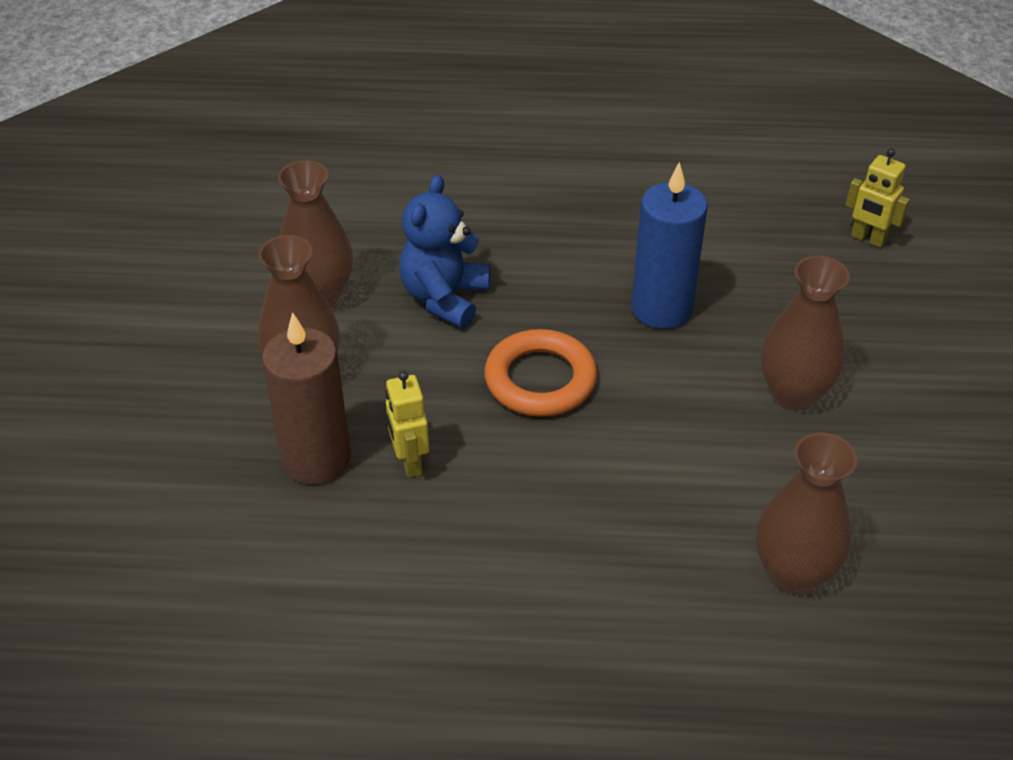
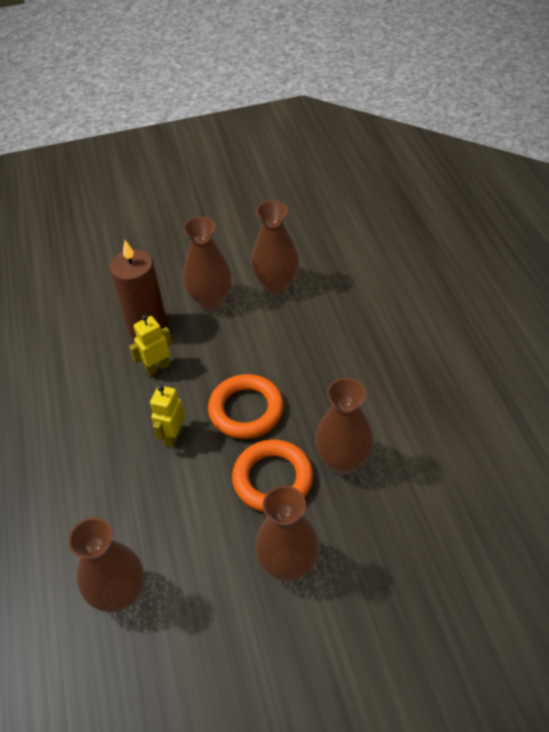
camera: 75 degrees right, 5 degrees up
blue teddy bear [399,175,490,328] -> none
blue candle [631,162,708,329] -> brown vase [315,378,374,474]
yellow robot [846,148,910,248] -> yellow robot moved to [150,385,185,448]
none -> orange ring [232,439,313,512]

